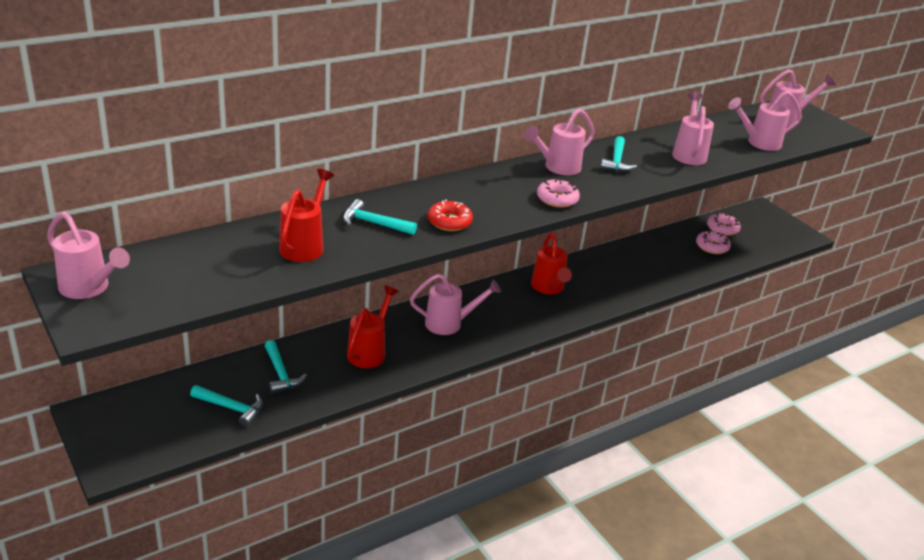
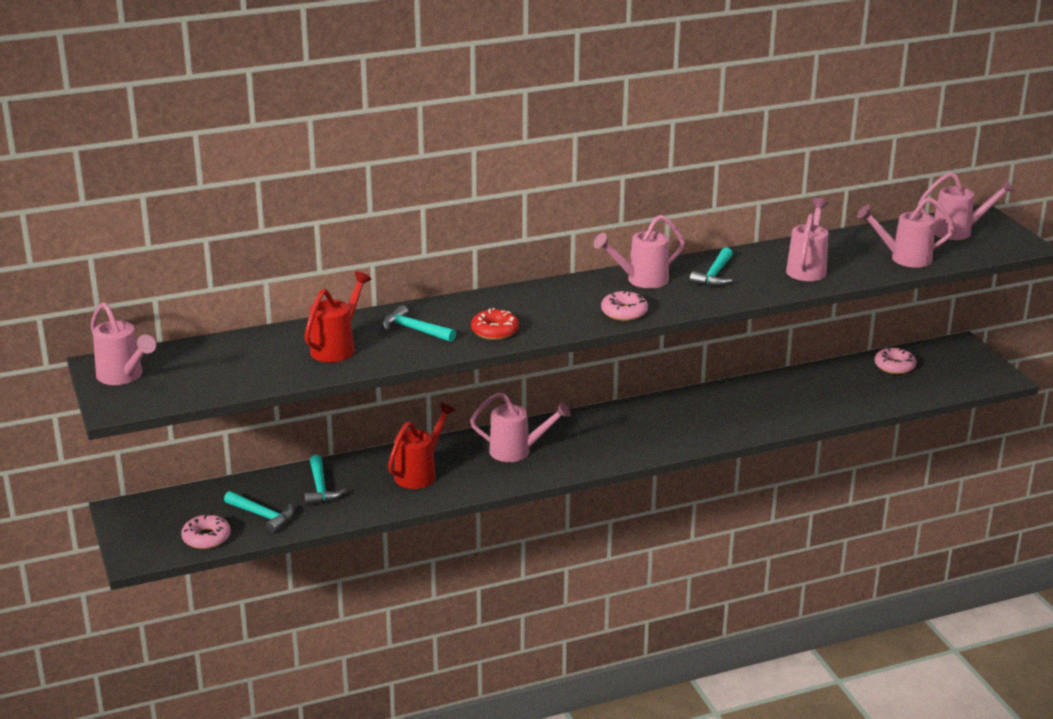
camera: 15 degrees right, 5 degrees down
red watering can [531,232,572,294] -> none
pink donut [696,230,731,254] -> pink donut moved to [181,513,231,549]

